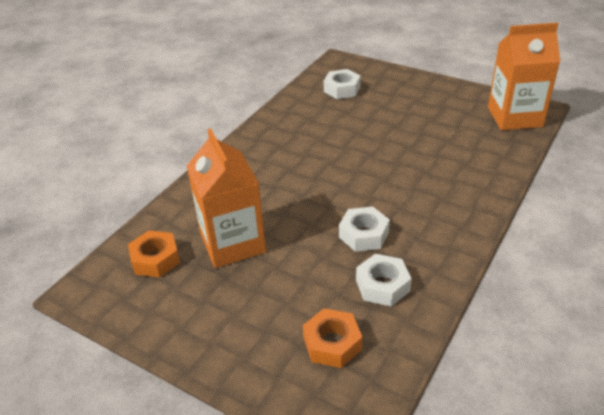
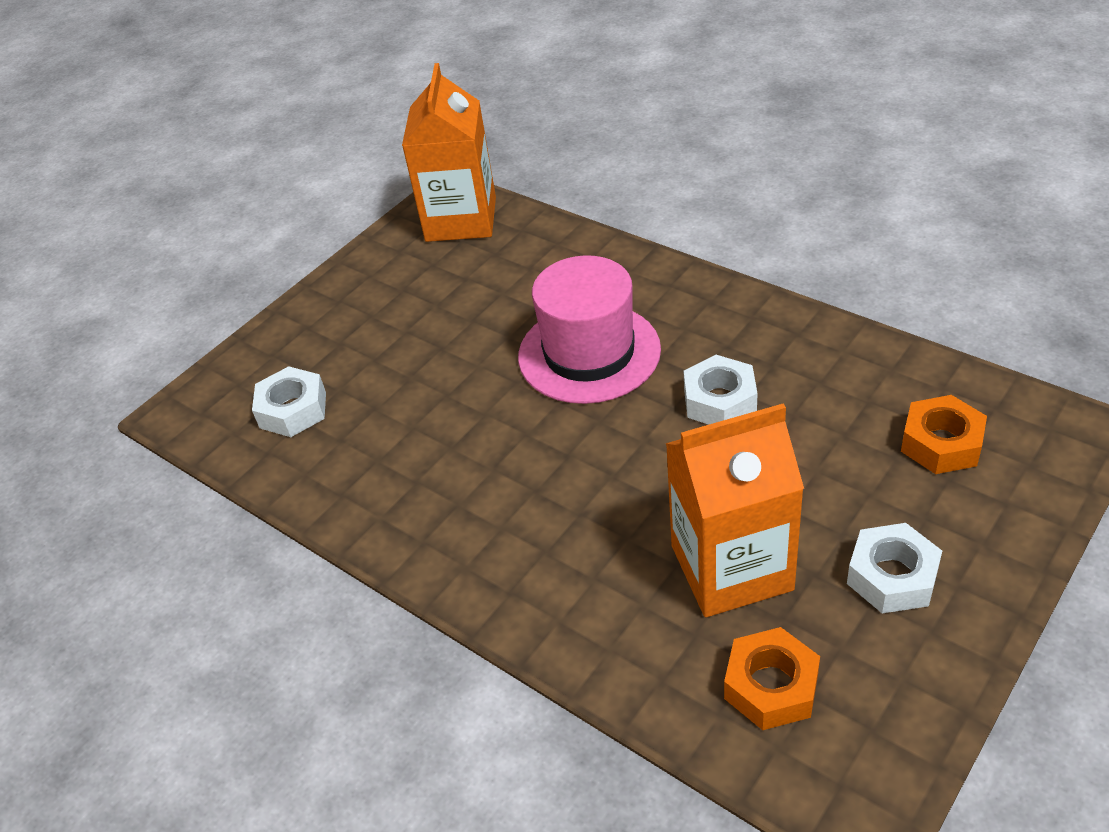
camera: 80 degrees left, 5 degrees up
white nut [356,254,412,307] -> white nut moved to [847,523,942,613]
none -> pink hat [518,255,661,404]

